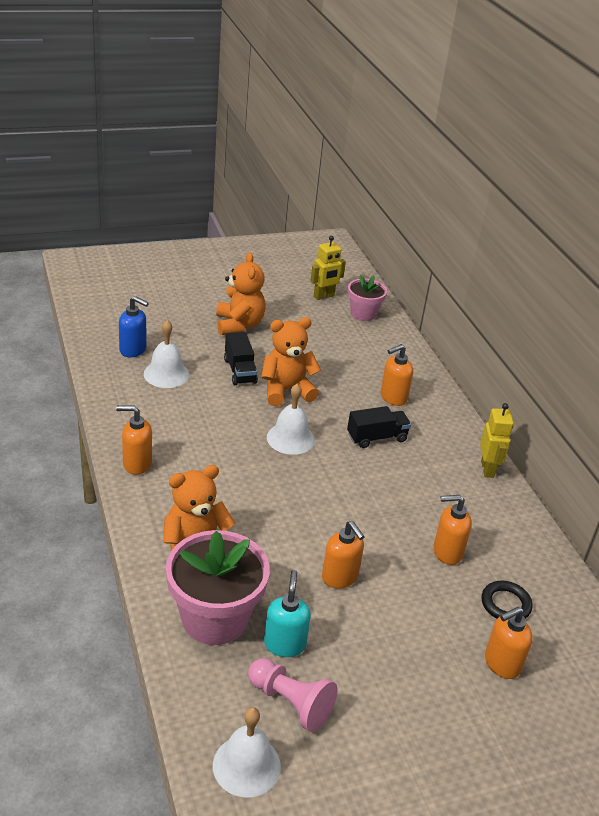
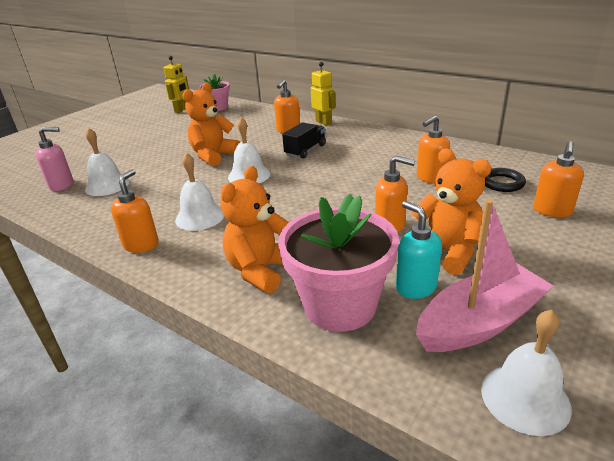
camera: 30 degrees left, 5 degrees down
orange soap dispenser [116,405,152,475] -> orange soap dispenser turned 135 degrees clockwise [111,169,159,253]
blue soap dispenser [119,296,149,357] -> pink soap dispenser [36,127,73,191]
orange teddy bear [216,252,266,335] -> orange teddy bear moved to [411,149,491,275]
black truck [224,332,258,385] -> none
pink pawn [248,658,338,732] -> pink boat [416,199,554,352]
yellow robot [480,403,514,478] -> yellow robot moved to [311,62,336,126]
none -> white bell [175,153,224,231]

